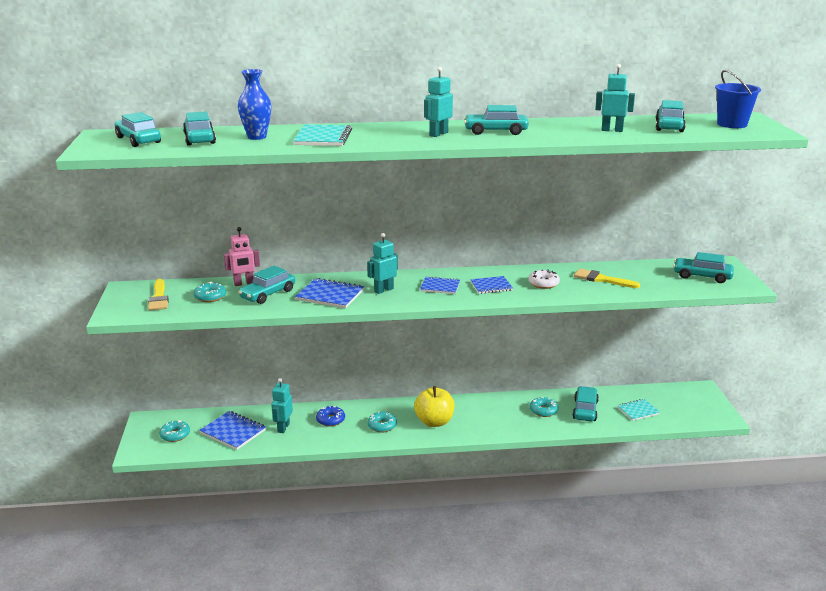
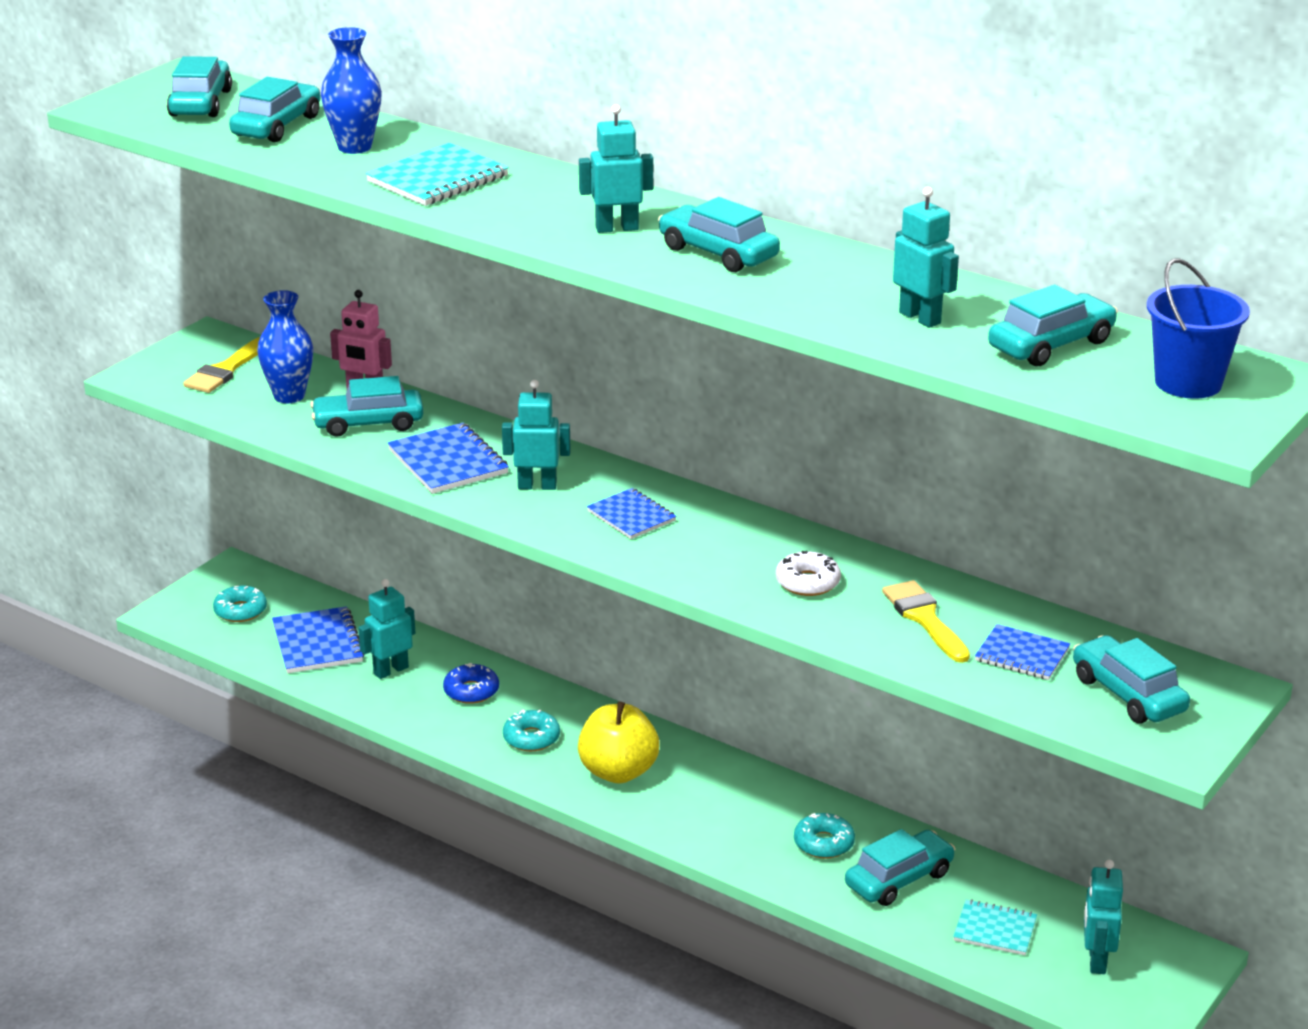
camera: 40 degrees right, 5 degrees up
turquoise donut [193,282,226,302] -> blue vase [257,290,313,403]
blue notebook [470,276,513,294] -> blue notebook moved to [975,624,1070,680]
none -> turquoise robot [1084,860,1123,974]

